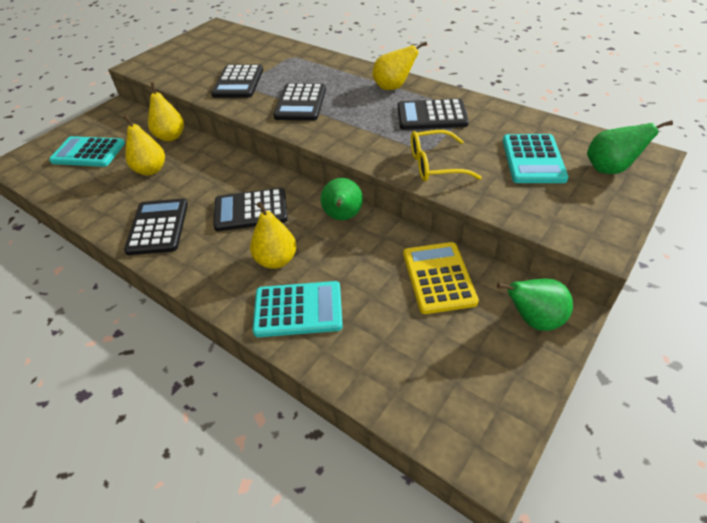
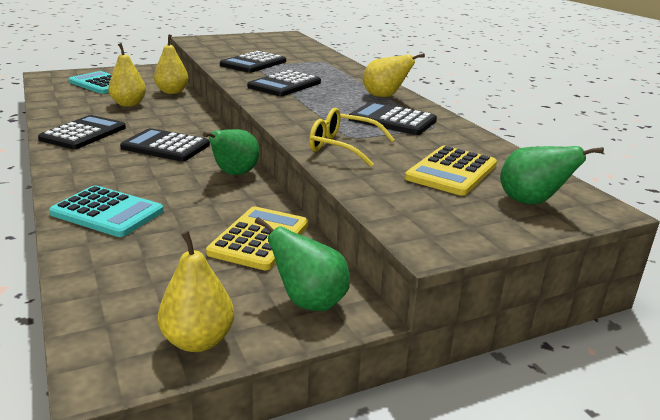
camera: 25 degrees right, 20 degrees down
yellow pear [250,202,297,269] -> yellow pear moved to [158,231,234,352]
turquoise calculator [503,134,569,183] -> yellow calculator [405,146,497,196]

